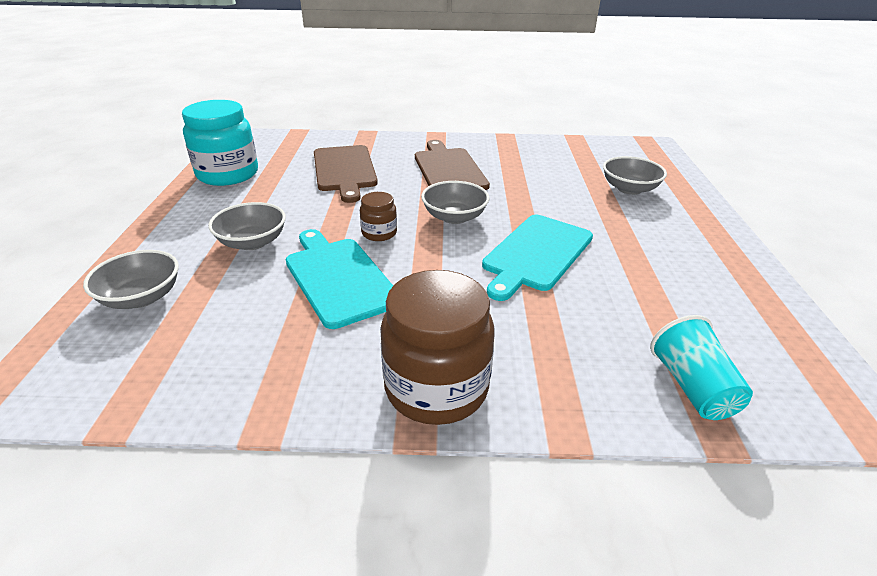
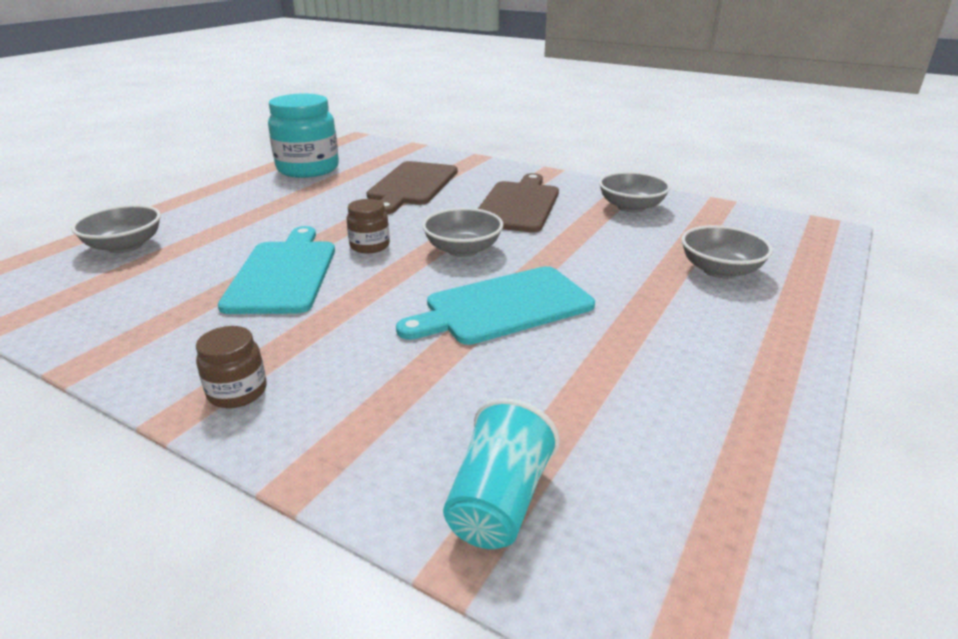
camera: 30 degrees right, 5 degrees down
grey bowl [208,202,286,250] -> grey bowl moved to [599,172,671,213]
brown jar [380,270,494,425] -> brown jar [196,326,267,408], size x0.49

